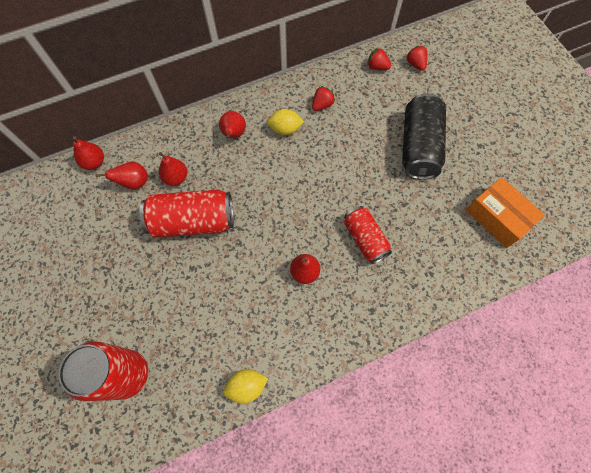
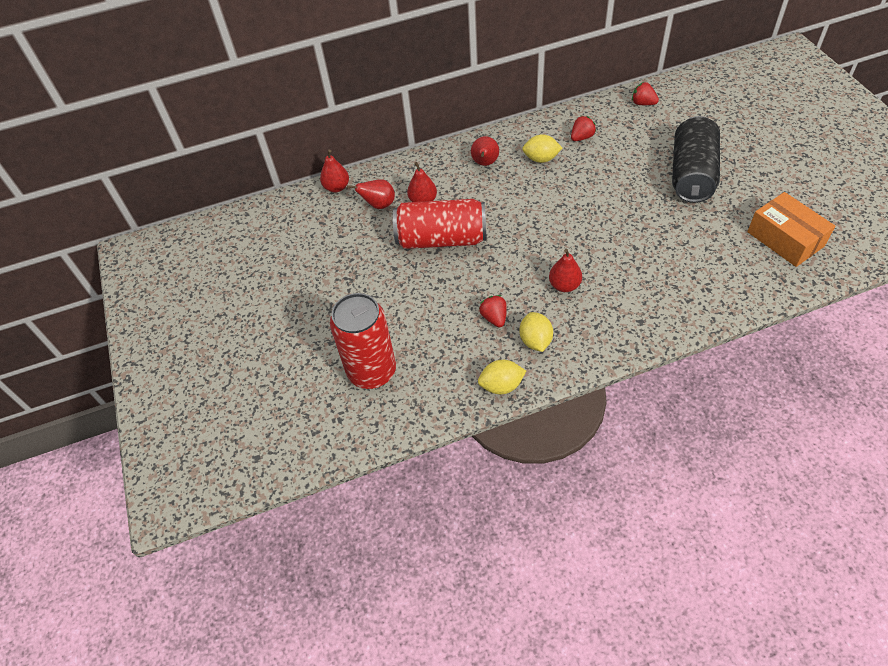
camera: 10 degrees right, 15 degrees down
red can [344,206,392,264] -> none
red strawberry [406,46,427,71] -> red strawberry moved to [479,295,507,327]
none -> yellow lemon [520,312,553,352]

